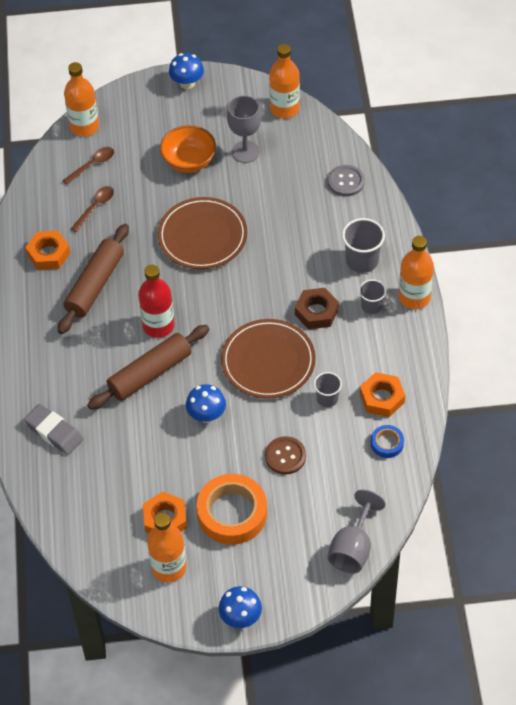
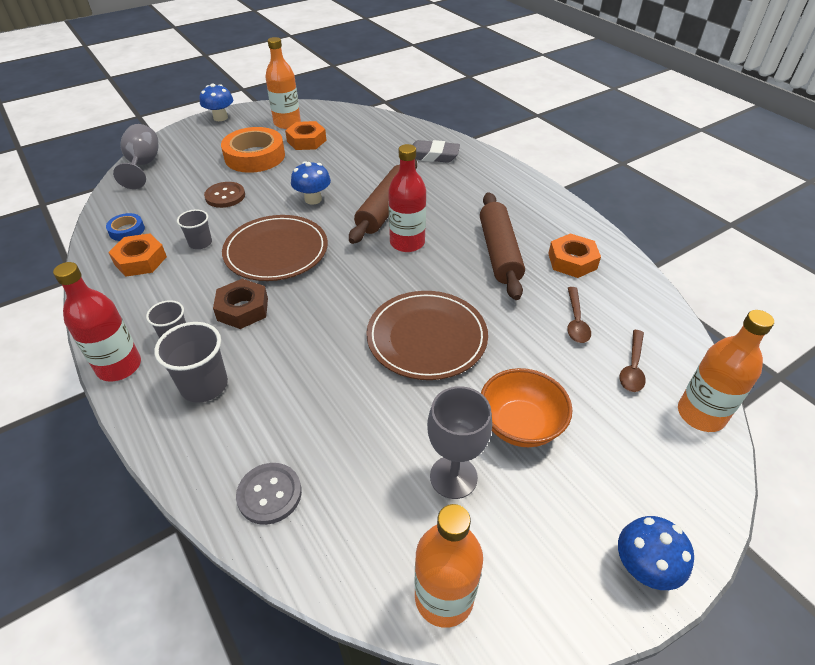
camera: 150 degrees right, 10 degrees down
orange bottle [399,236,434,309] -> red bottle [53,262,141,382]

